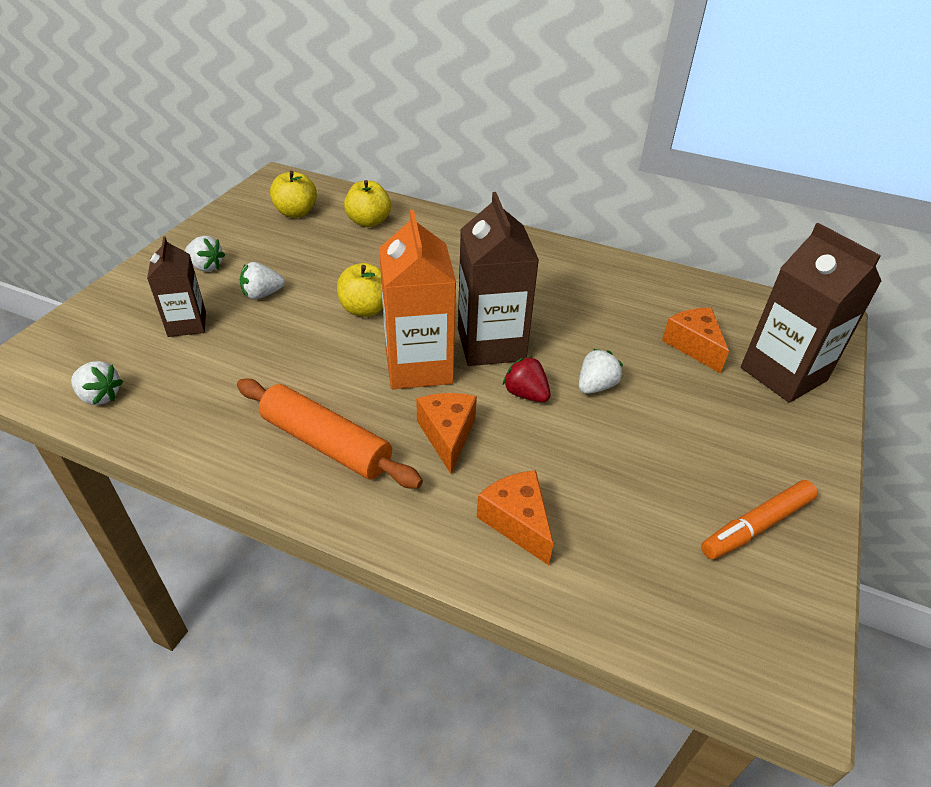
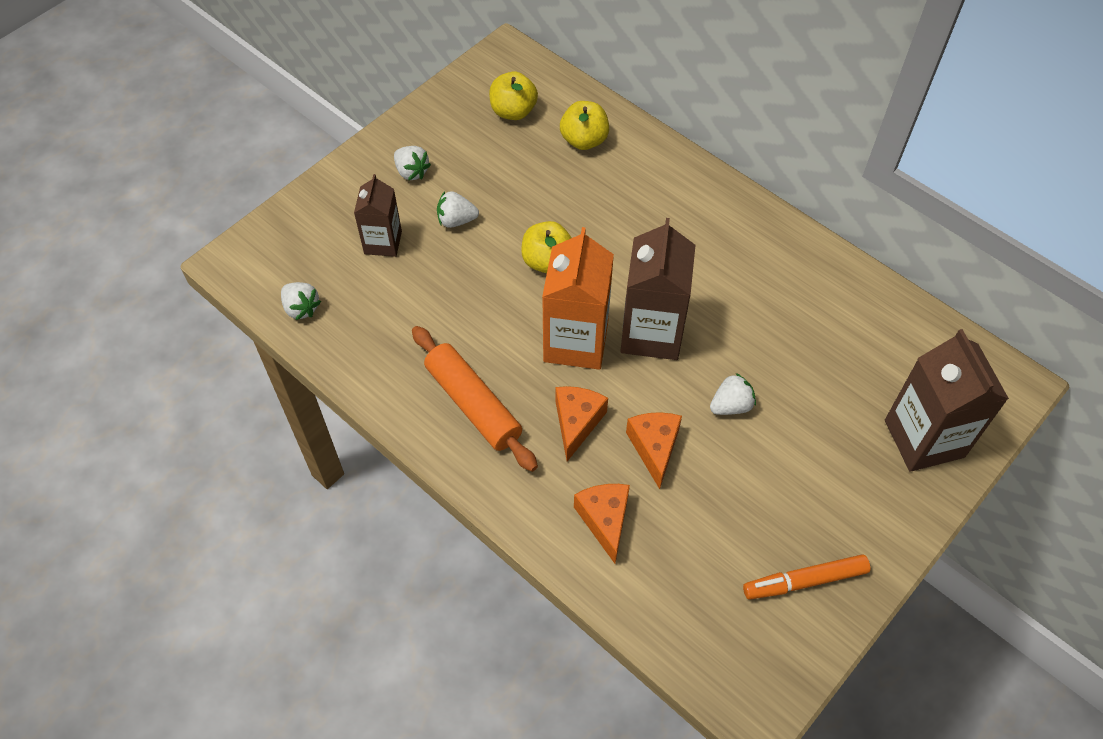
camera: 20 degrees right, 15 degrees up
red strawberry [503,356,551,402] -> none
orange cheese [662,308,729,374] -> orange cheese moved to [626,412,682,489]

